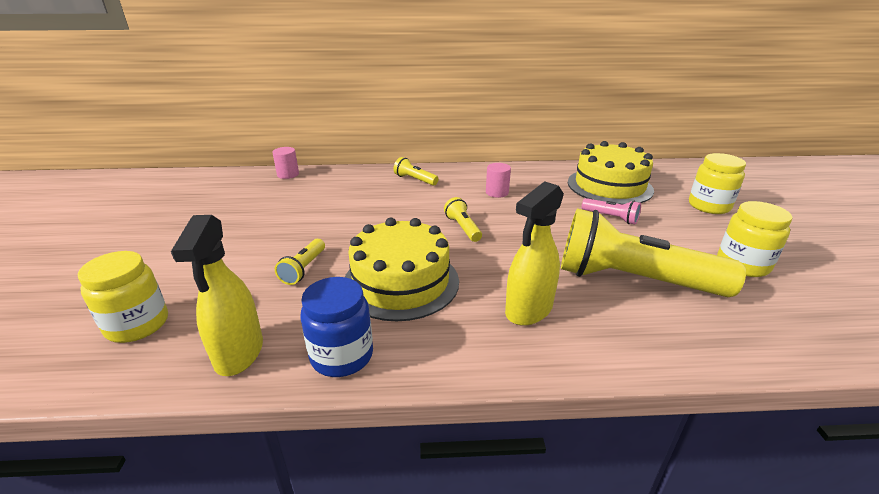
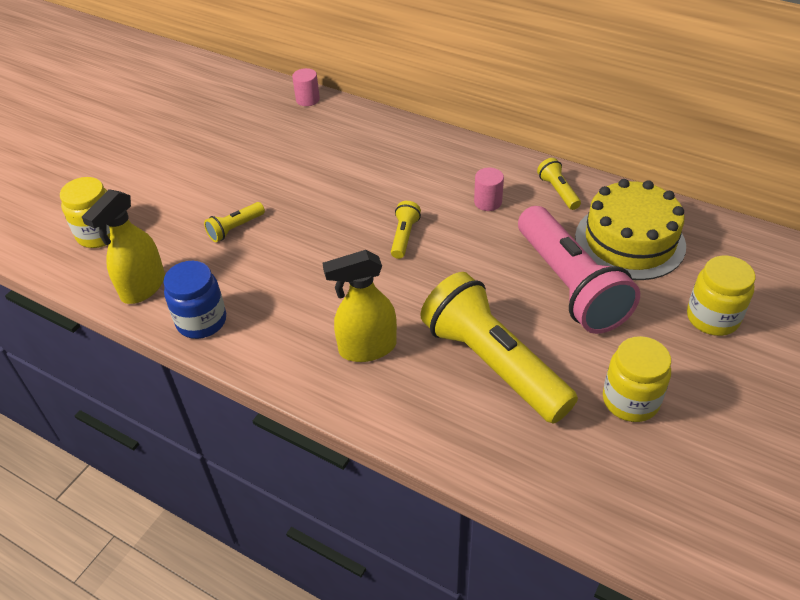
camera: 35 degrees right, 15 degrees up
yellow cake [345,218,459,321] -> none
yellow flashlight [393,157,439,186] -> yellow flashlight moved to [537,158,581,210]
pink flashlight [582,198,641,224] -> pink flashlight [518,206,640,334], size x2.36

